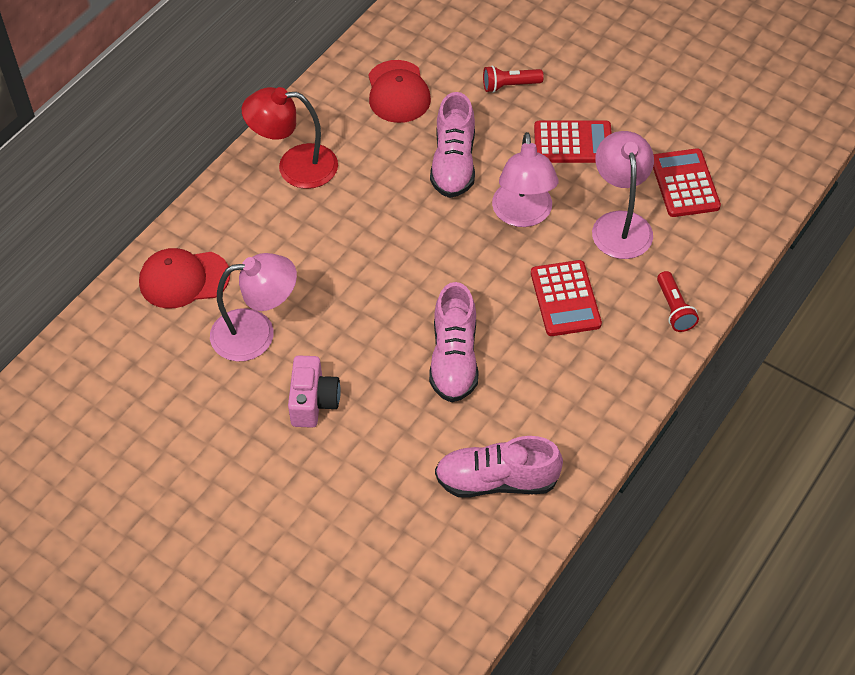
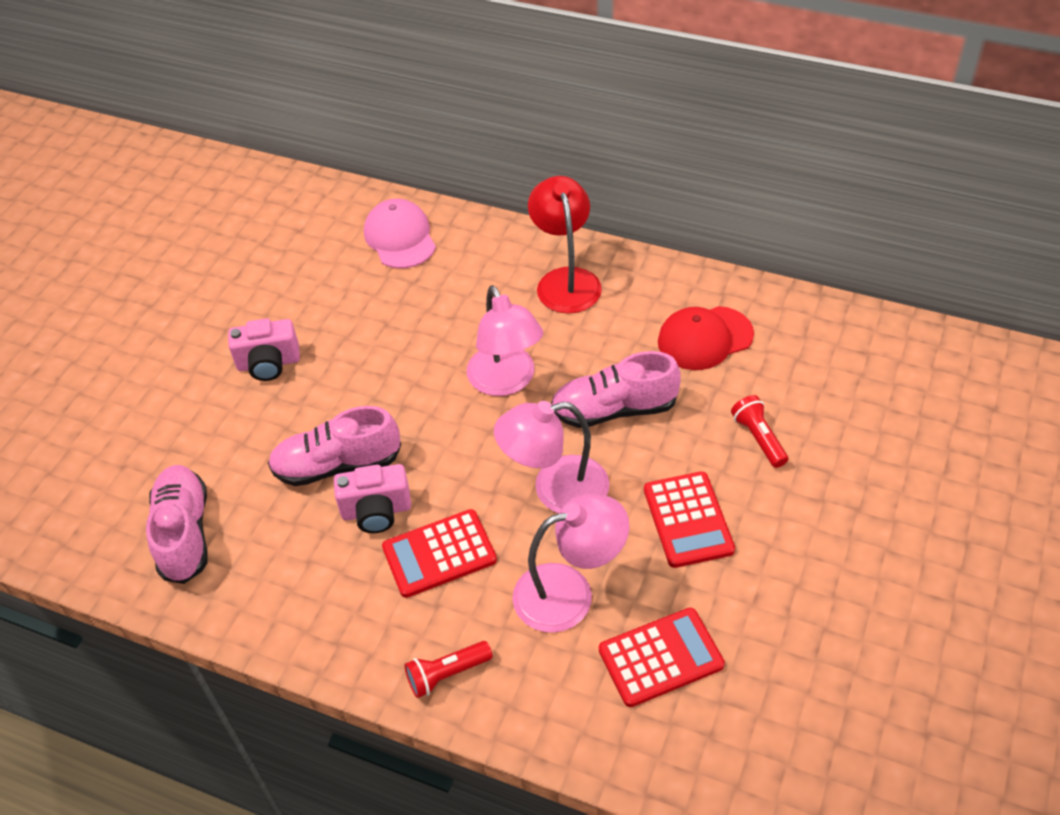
camera: 80 degrees right, 5 degrees down
red cap [139,248,230,309] -> pink cap [364,199,436,268]
pink lamp [210,253,297,361] -> pink lamp moved to [467,285,543,396]
none -> pink camera [334,464,411,533]

